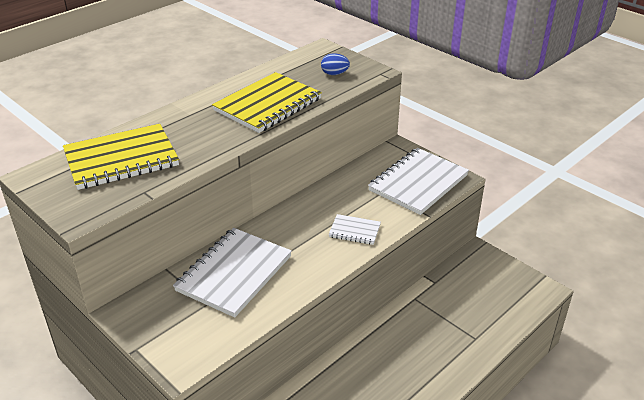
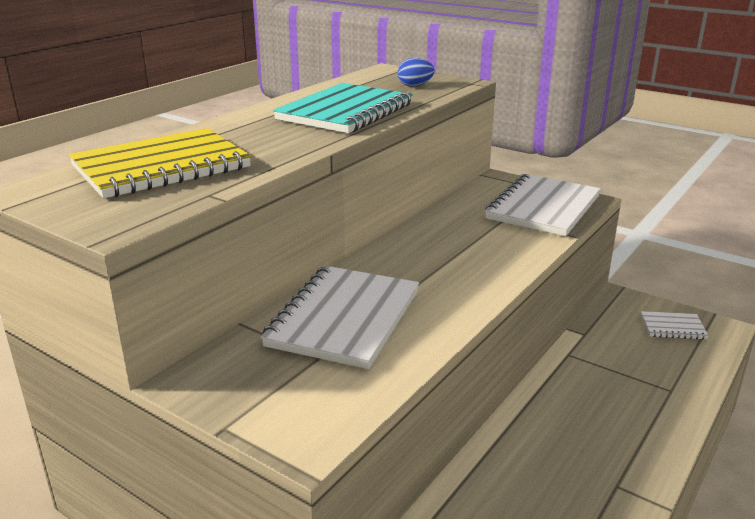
camera: 10 degrees left, 10 degrees down
yellow notebook [212,72,322,133] -> turquoise notebook [273,83,413,133]
white notebook [328,214,381,245] -> white notebook moved to [641,311,709,340]

